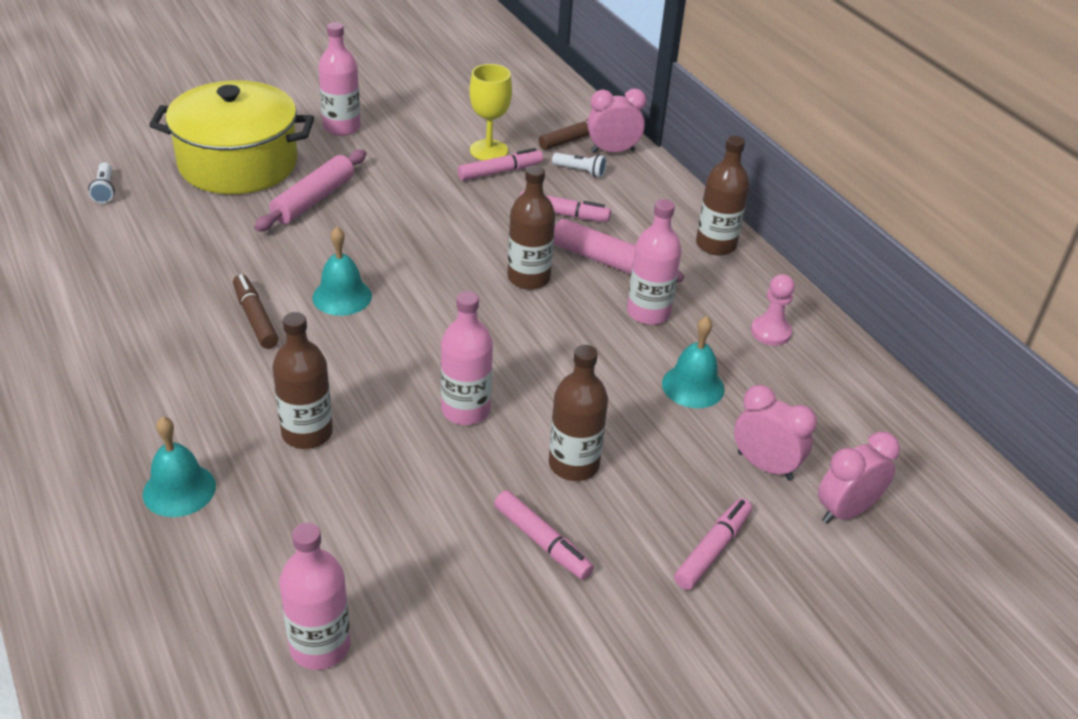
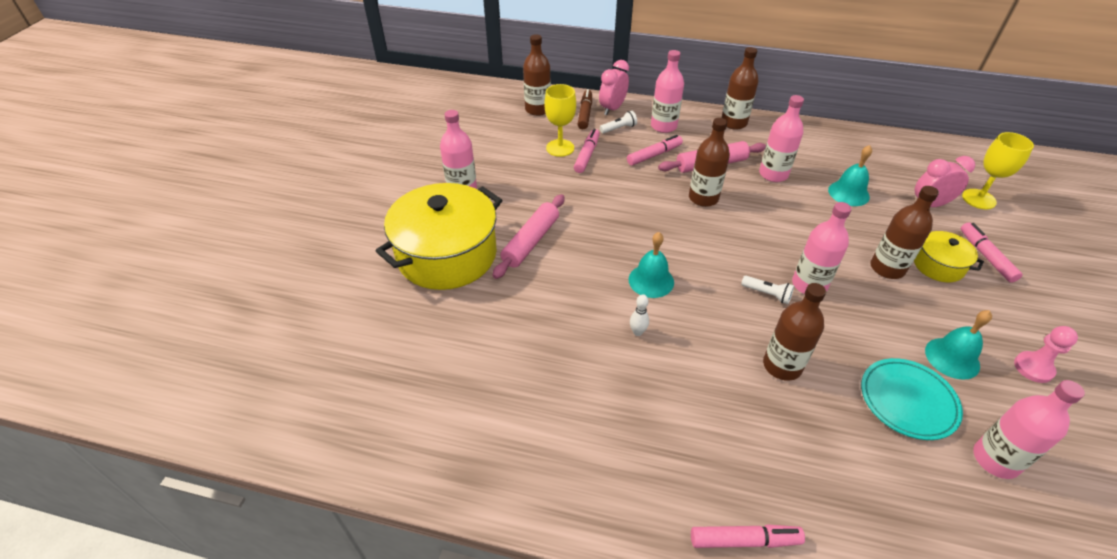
camera: 45 degrees left, 5 degrees up
white flashlight [88,162,115,203] -> white flashlight moved to [741,276,794,304]
turquoise bell [143,417,216,517] -> turquoise bell moved to [925,310,992,380]
brown marker [233,274,278,349] -> white bowling pin [630,294,649,336]
pink rolling pin [254,150,366,232] -> pink rolling pin turned 45 degrees clockwise [492,194,565,279]
pink marker [494,490,594,580] -> pink marker moved to [691,524,805,548]
pink pawn [751,274,795,346] -> pink pawn moved to [1014,326,1078,383]
pink clock [818,432,900,524] -> yellow goblet [962,132,1034,210]
none -> brown bottle [523,34,551,116]
none -> pink bottle [651,50,684,133]
none -> turquoise plate [861,358,963,440]
none -> yellow pot [914,231,984,282]

